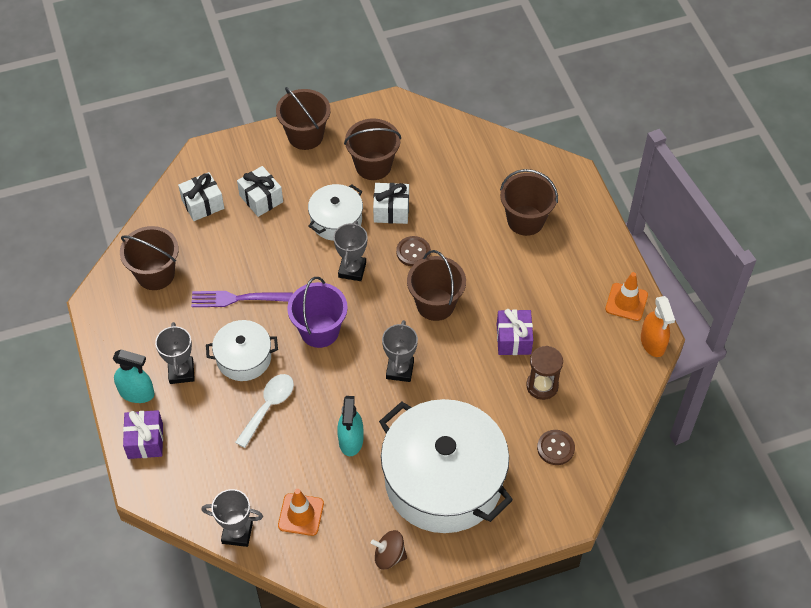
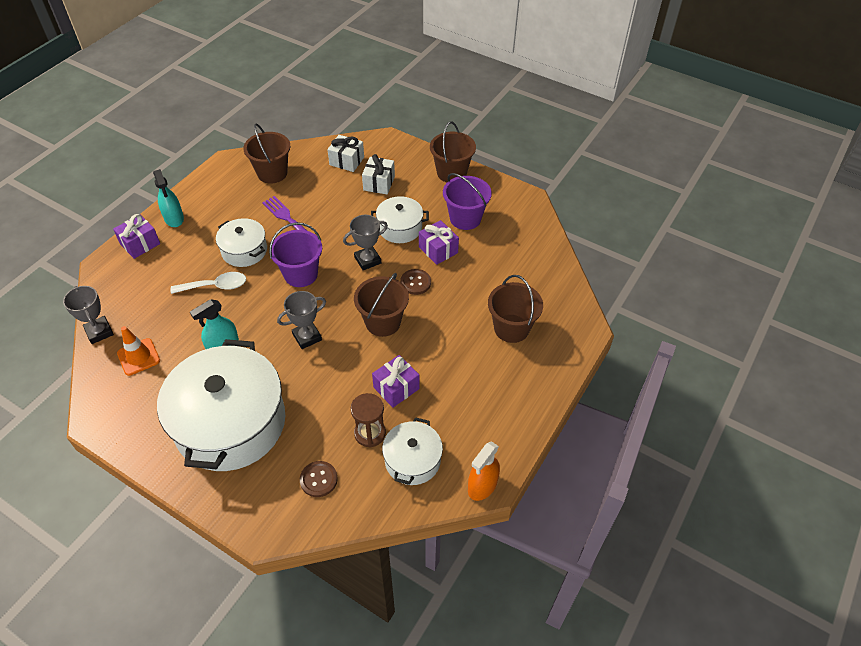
camera: 50 degrees right, 5 degrees down
grey trophy [155,322,195,384] -> none
brown bucket [344,119,401,180] -> purple bucket [443,173,492,230]
brown spinning top [371,530,407,570] -> none
white gift [373,183,409,224] -> purple gift [419,220,459,265]
orange traffic cone [605,272,648,321] -> none
none -> white pot [382,417,443,485]

